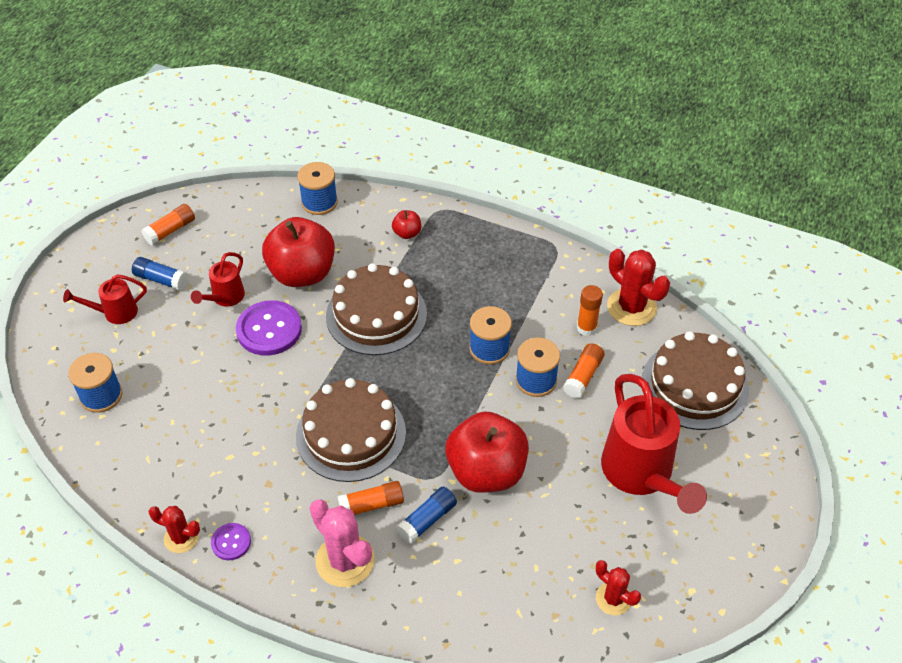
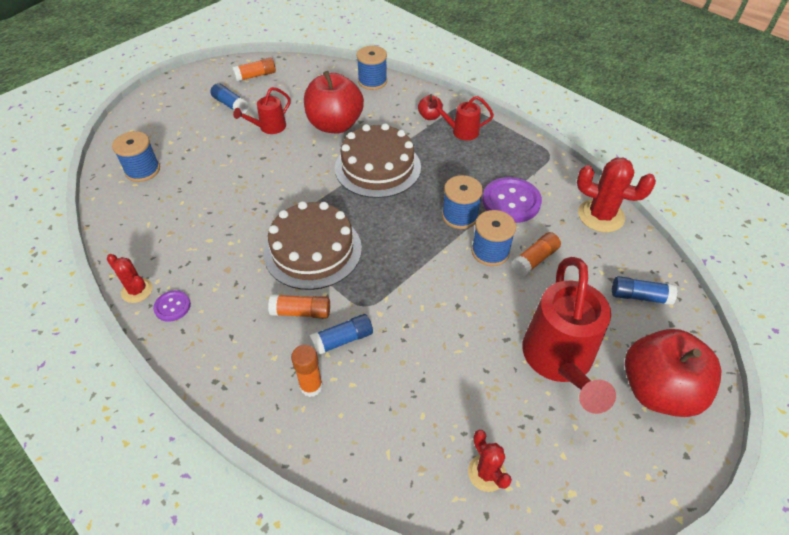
camera: 20 degrees right, 0 degrees up
red watering can [63,274,147,324] -> red watering can moved to [429,96,494,140]
purple button [236,300,302,356] -> purple button moved to [483,177,542,223]
pink cactus [310,499,375,587] -> none
red apple [445,412,529,493] -> red apple moved to [625,329,721,417]
orange glue stick [577,285,603,336] -> orange glue stick moved to [291,345,323,397]
red cactus [607,249,670,326] -> red cactus turned 45 degrees counterclockwise [577,157,656,232]
brown cake [642,331,749,430] -> blue glue stick [612,276,677,305]

